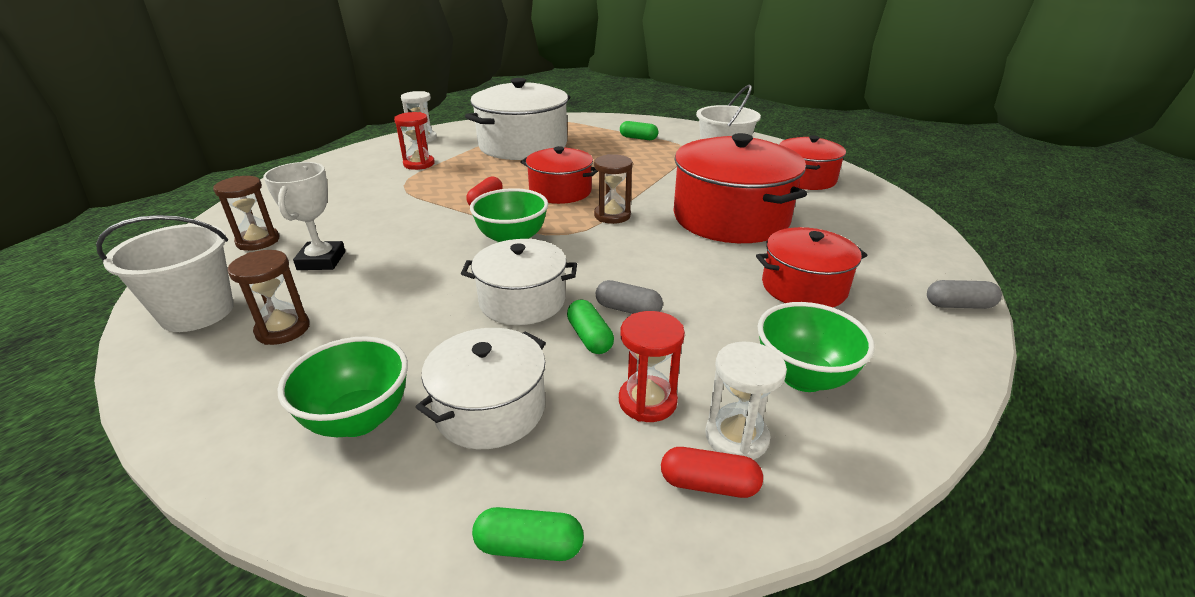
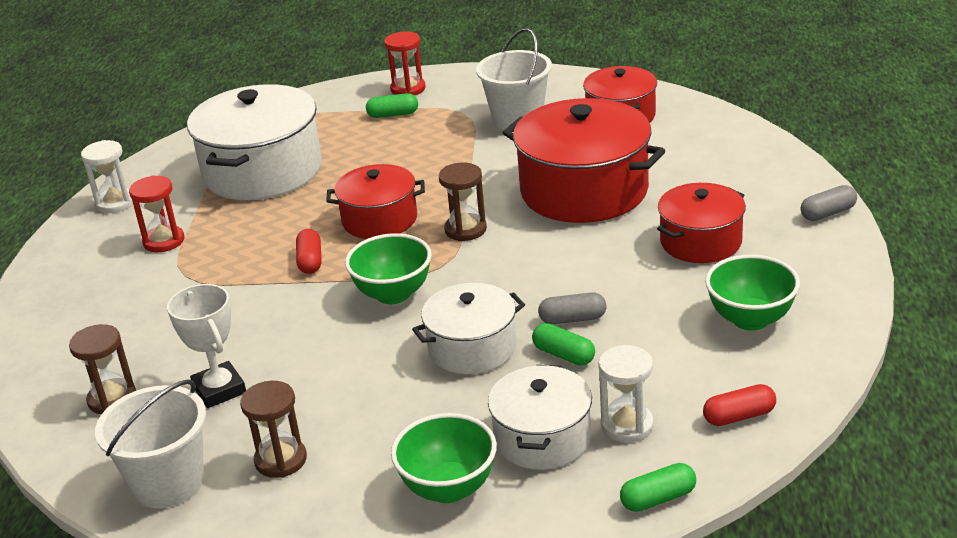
camera: 25 degrees left, 0 degrees up
red hourglass [619,311,685,422] -> red hourglass moved to [384,31,426,95]
white hourglass [705,341,787,460] -> white hourglass moved to [598,345,654,442]

